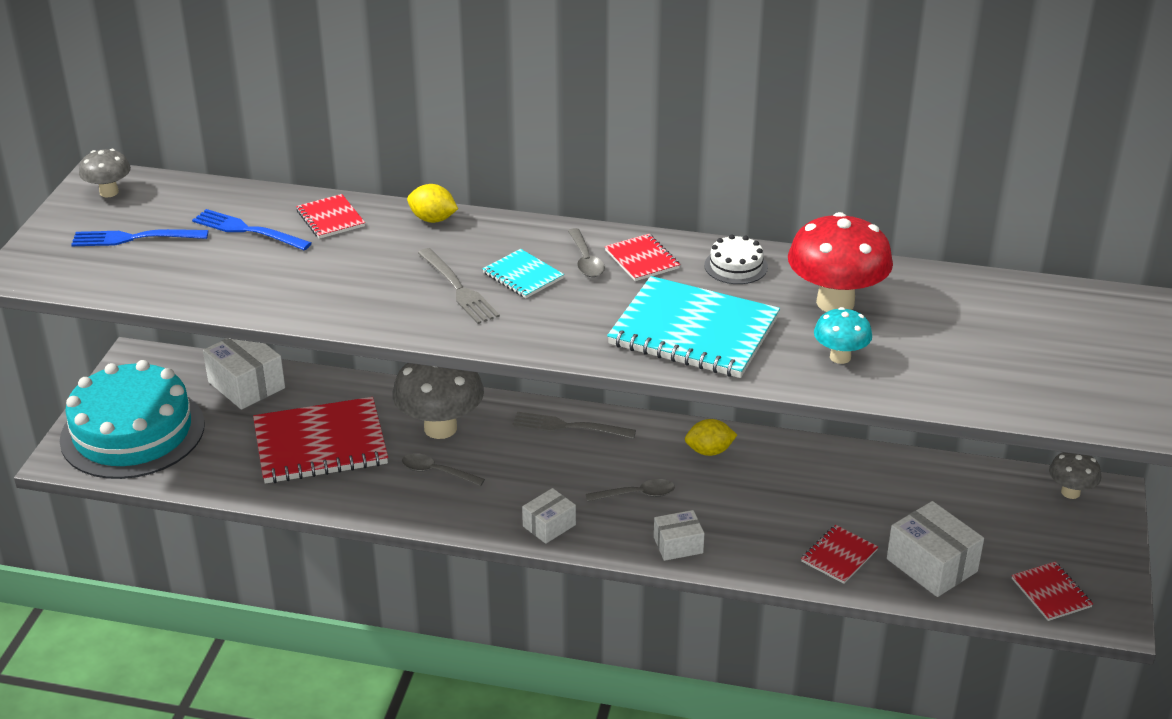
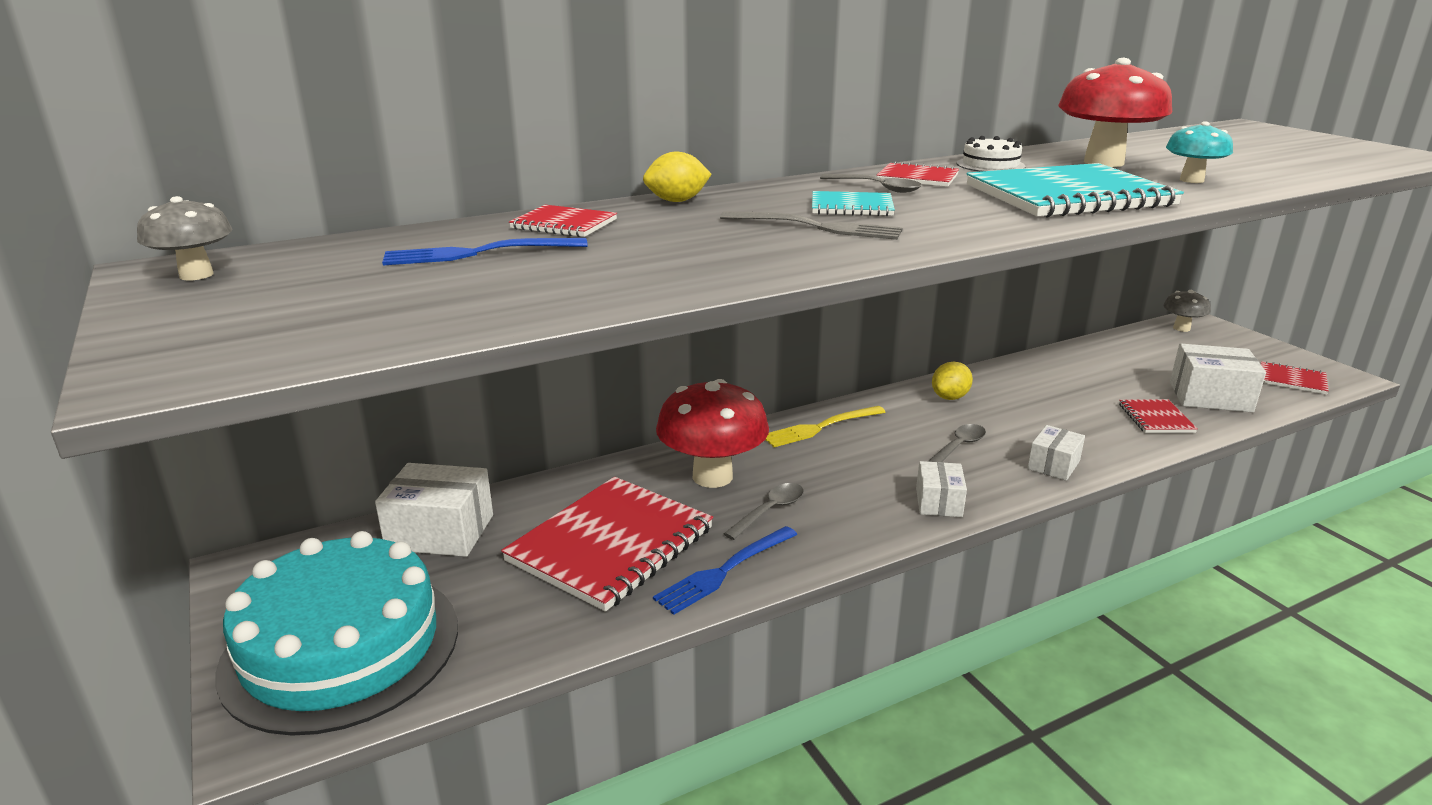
camera: 40 degrees left, 10 degrees down
blue fork [71,229,208,246] -> blue fork moved to [653,526,797,615]
grey mushroom [392,363,484,439] -> red mushroom [656,379,769,488]
grey spoon [402,453,485,486] -> grey spoon turned 150 degrees clockwise [724,483,804,540]
grey fork [512,412,636,439] -> yellow fork [765,406,885,447]

